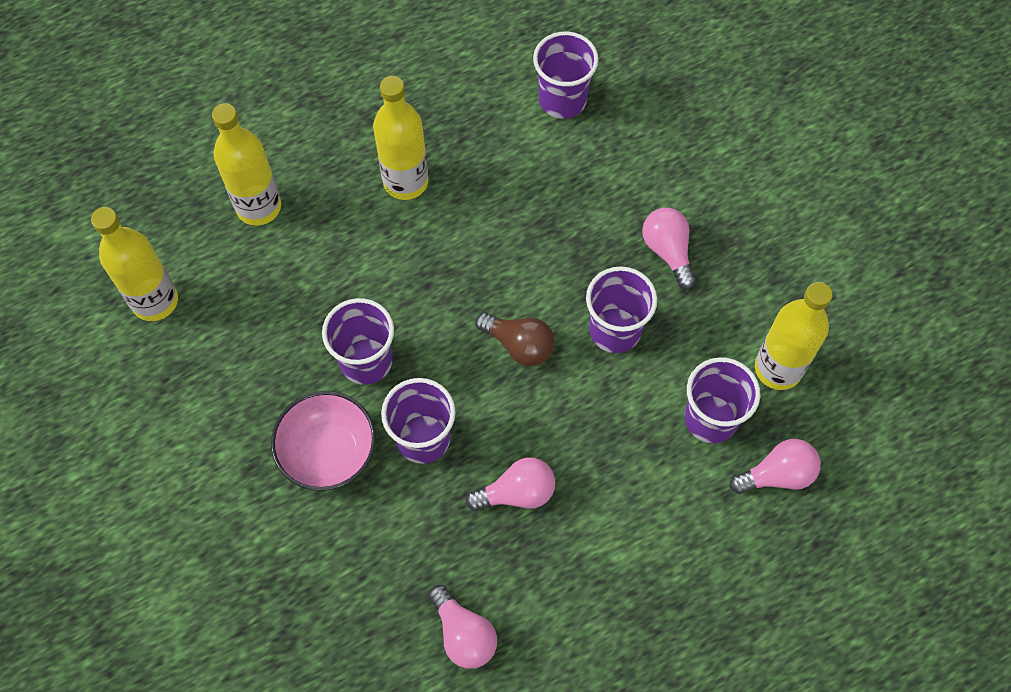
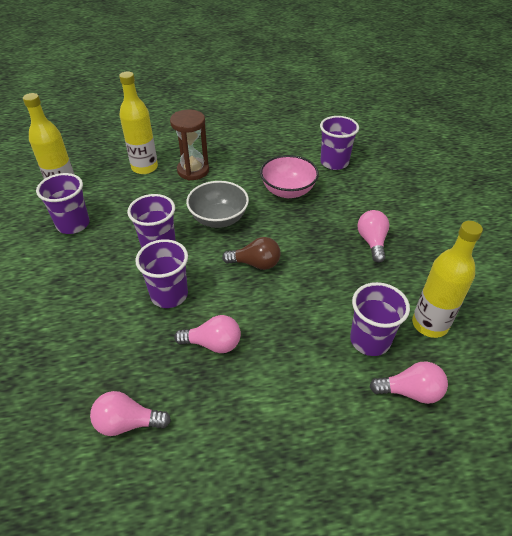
camera: 20 degrees right, 20 degrees down
pink bowl [271,391,376,491] -> pink bowl moved to [260,155,319,198]
yellow bottle [373,76,428,200] -> none
pink light bulb [428,585,497,669] -> pink light bulb turned 105 degrees clockwise [90,391,171,436]
brown light bulb [475,313,555,366] -> brown light bulb turned 45 degrees counterclockwise [222,237,281,270]
purple cup [586,266,657,353] -> purple cup moved to [36,173,90,234]
none -> brown hourglass [170,109,209,181]
none -> grey bowl [186,181,249,228]

